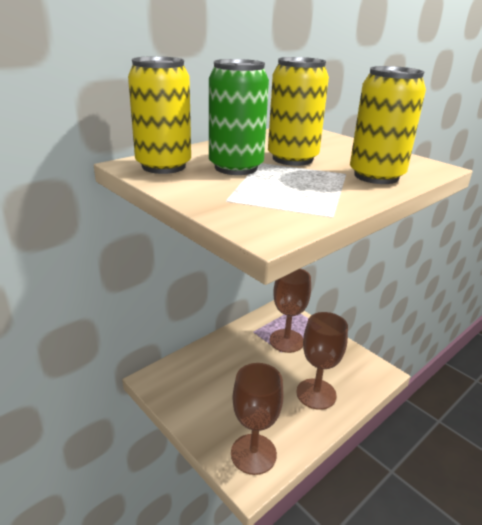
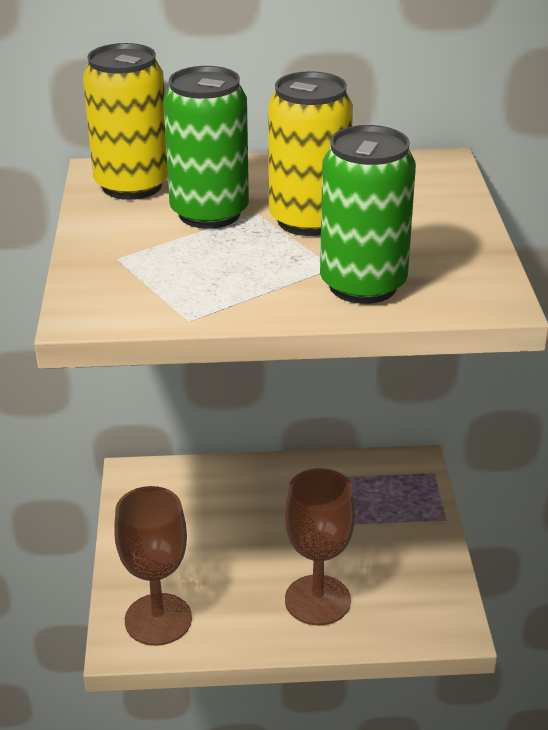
camera: 40 degrees right, 5 degrees up
brown goblet [270,269,311,353] -> none
yellow can [350,66,426,184] -> green can [320,125,416,304]

